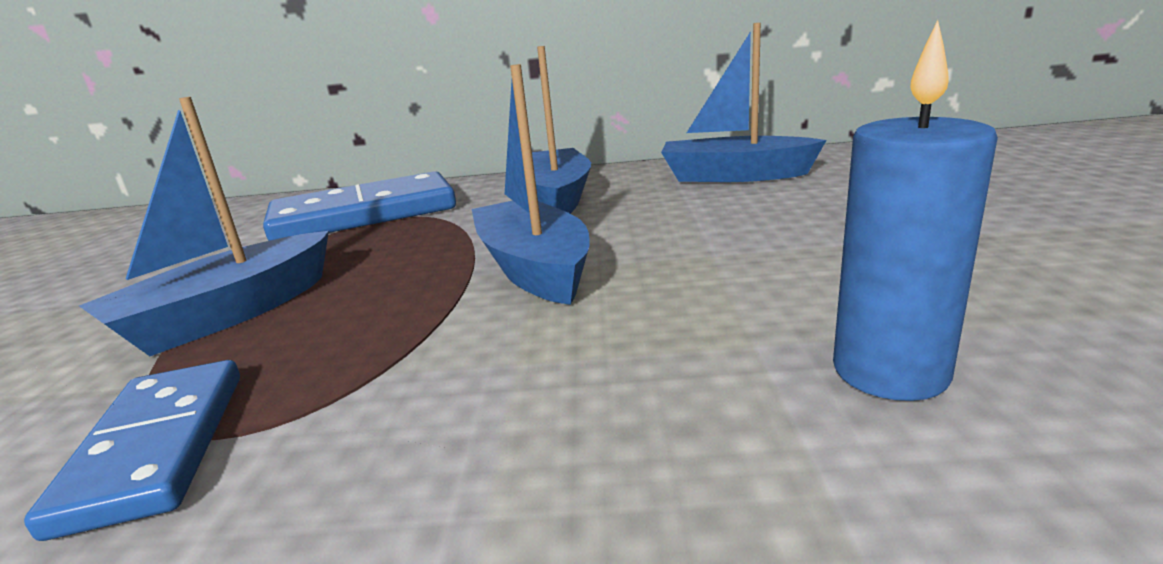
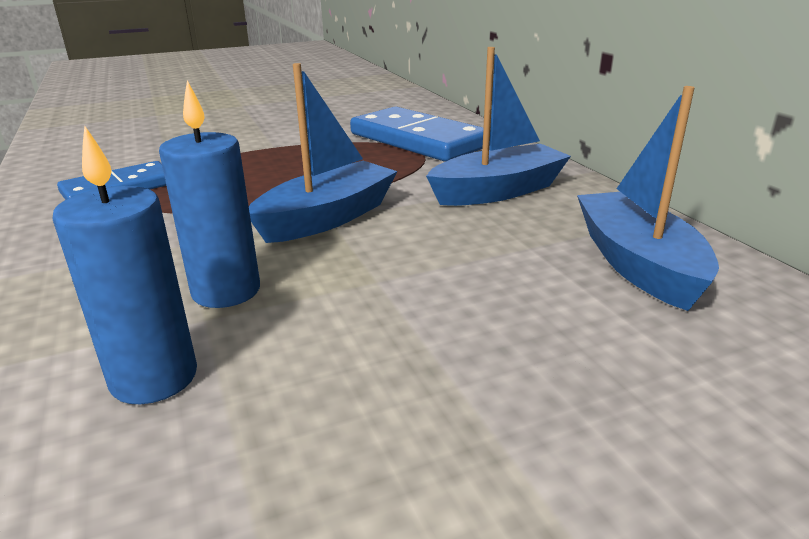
camera: 65 degrees right, 5 degrees up
blue boat [79,97,329,356] -> none
none -> blue candle [159,80,260,308]

